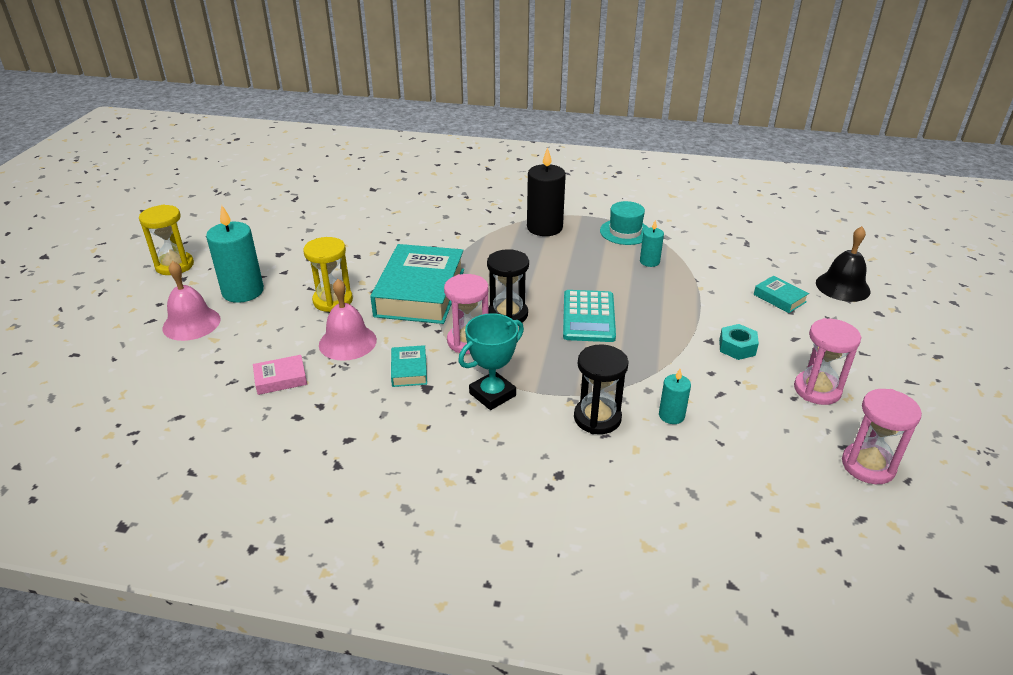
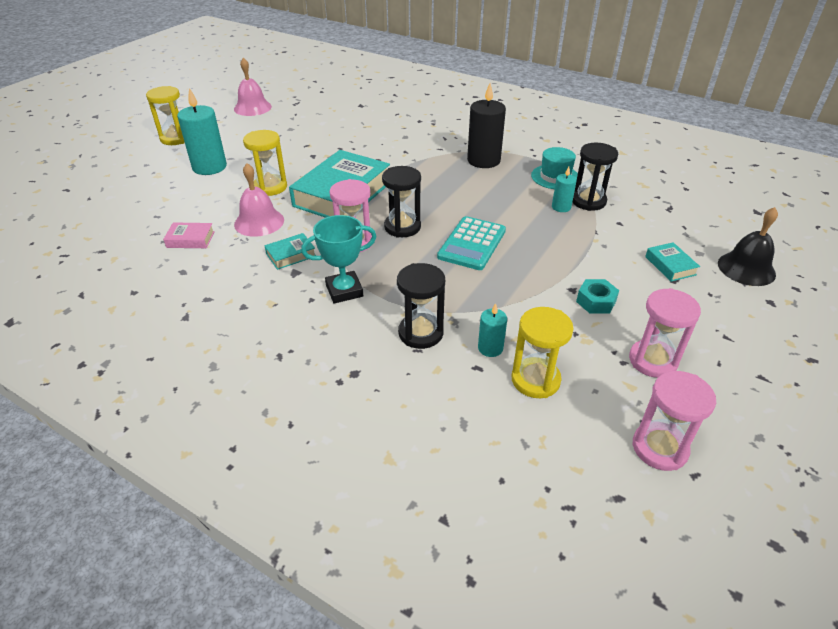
camera: 20 degrees right, 5 degrees up
pink bell [162,261,221,341] -> pink bell moved to [234,58,272,116]
turquoise book [391,345,427,387] -> turquoise book turned 45 degrees clockwise [264,233,316,270]
none -> yellow hourglass [512,307,574,398]
none -> black hourglass [572,143,618,211]

